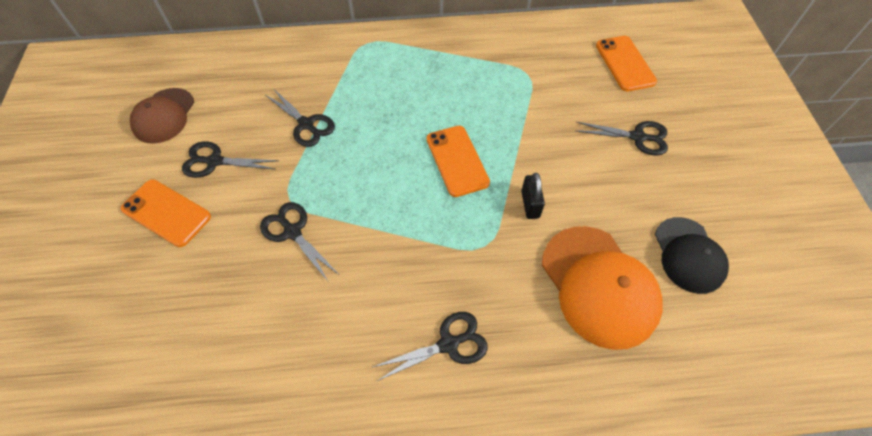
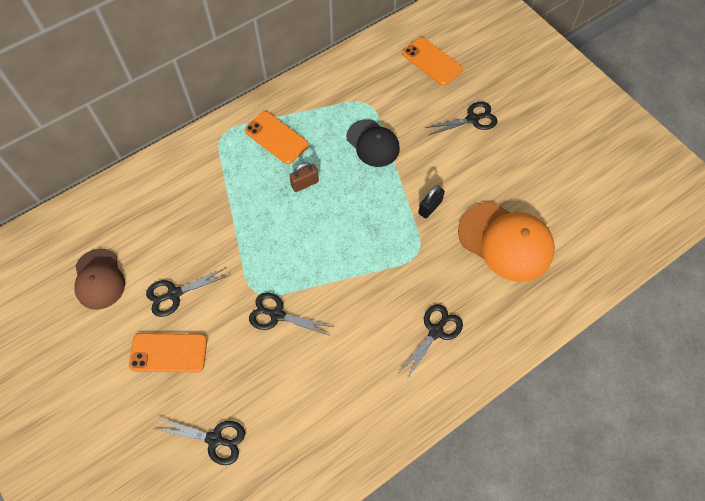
camera: 30 degrees left, 5 degrees up
black scissors [266,89,335,147] -> black scissors moved to [156,418,245,465]
orange phone [426,126,490,197] -> orange phone moved to [245,111,309,164]
black padlock [521,173,545,219] -> black padlock turned 75 degrees clockwise [418,185,445,219]
black cap [655,217,729,294] -> black cap moved to [347,119,400,167]
none -> brown padlock [289,162,319,192]

